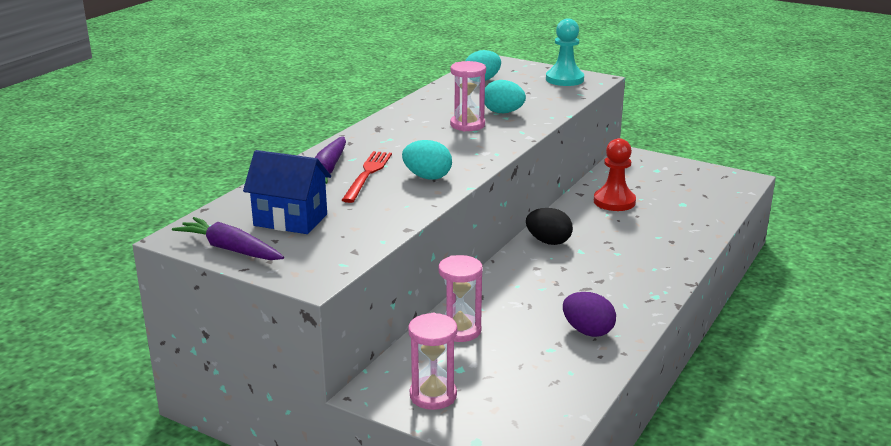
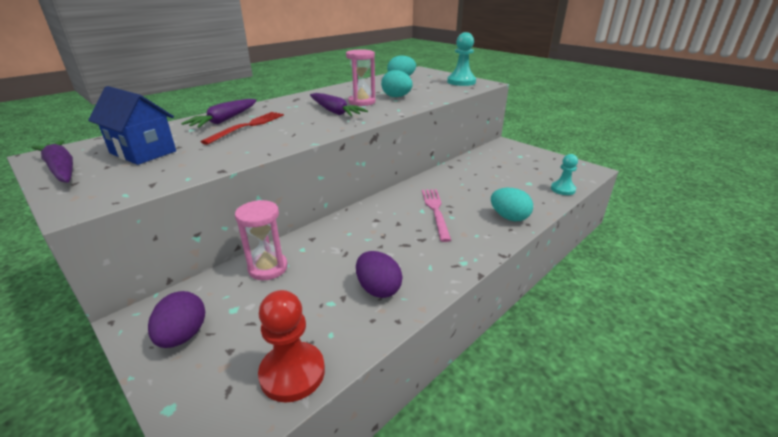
camera: 15 degrees right, 5 degrees up
turquoise egg [402,140,452,180] -> turquoise egg moved to [491,188,533,221]
pink hourglass [408,313,457,410] -> purple egg [148,291,205,348]
black egg [526,208,573,245] -> none
red pawn [594,138,636,211] -> red pawn moved to [258,290,325,403]
none -> purple carrot [310,93,368,116]
none -> pink fork [422,189,451,242]
none -> turquoise pawn [551,154,578,195]

